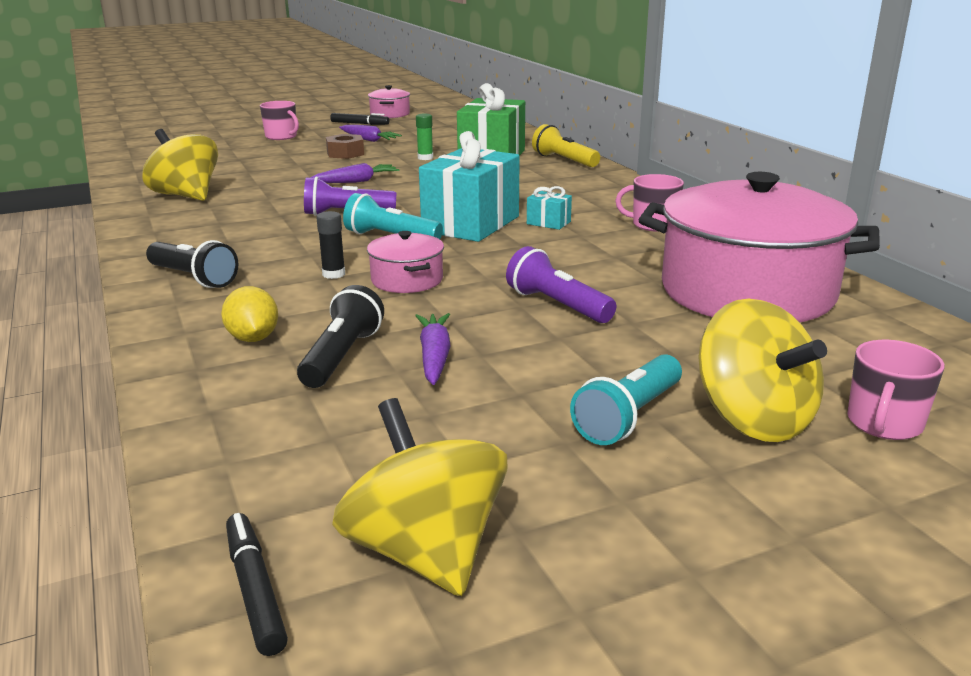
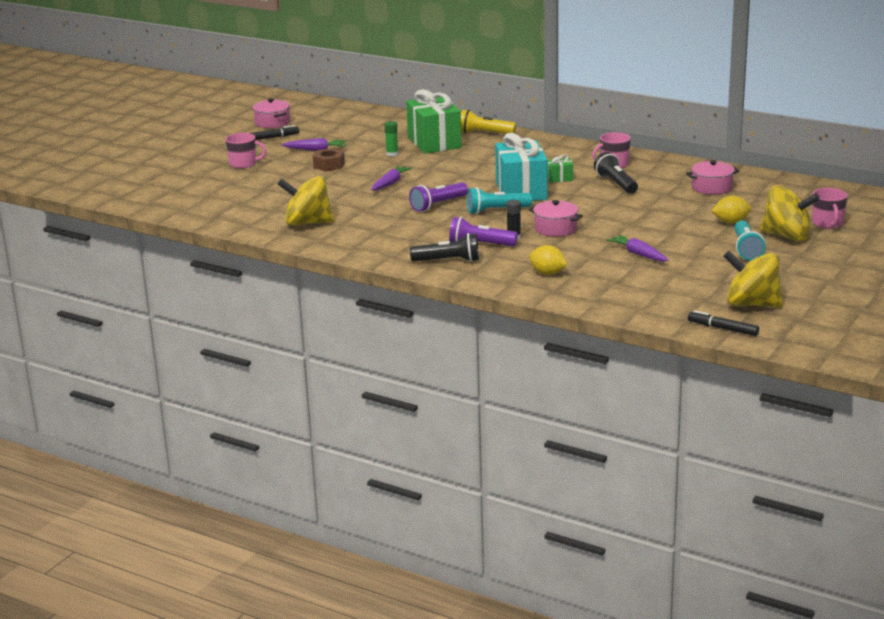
camera: 35 degrees left, 0 degrees up
black flashlight [297,285,384,388] -> black flashlight moved to [594,152,638,194]
purple flashlight [506,246,616,323] -> purple flashlight moved to [449,217,518,246]
turquoise gift [527,186,572,230] -> green gift [548,154,573,183]
pink pot [639,172,880,322] -> pink pot [686,160,739,195], size x0.44
none -> yellow lemon [712,196,751,224]

